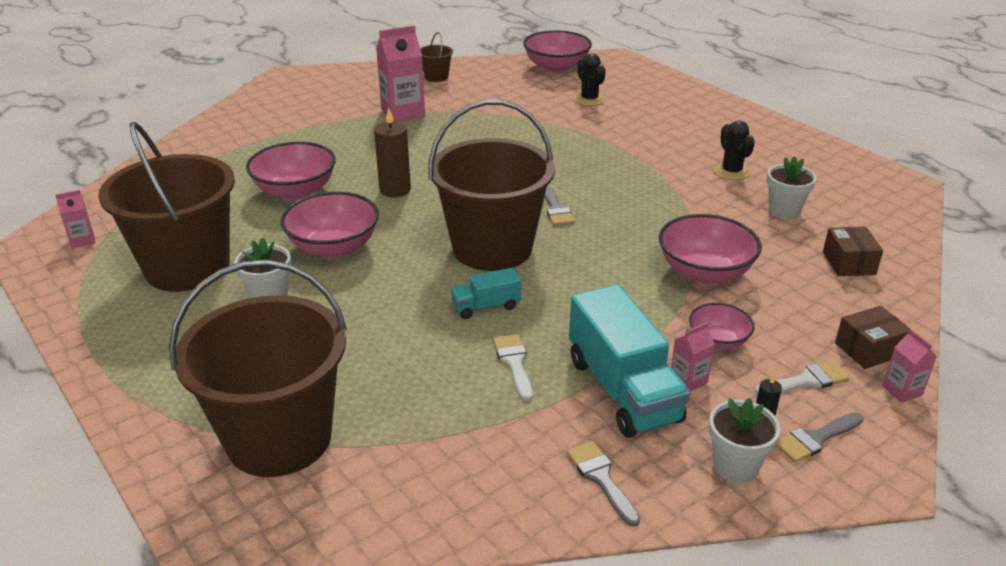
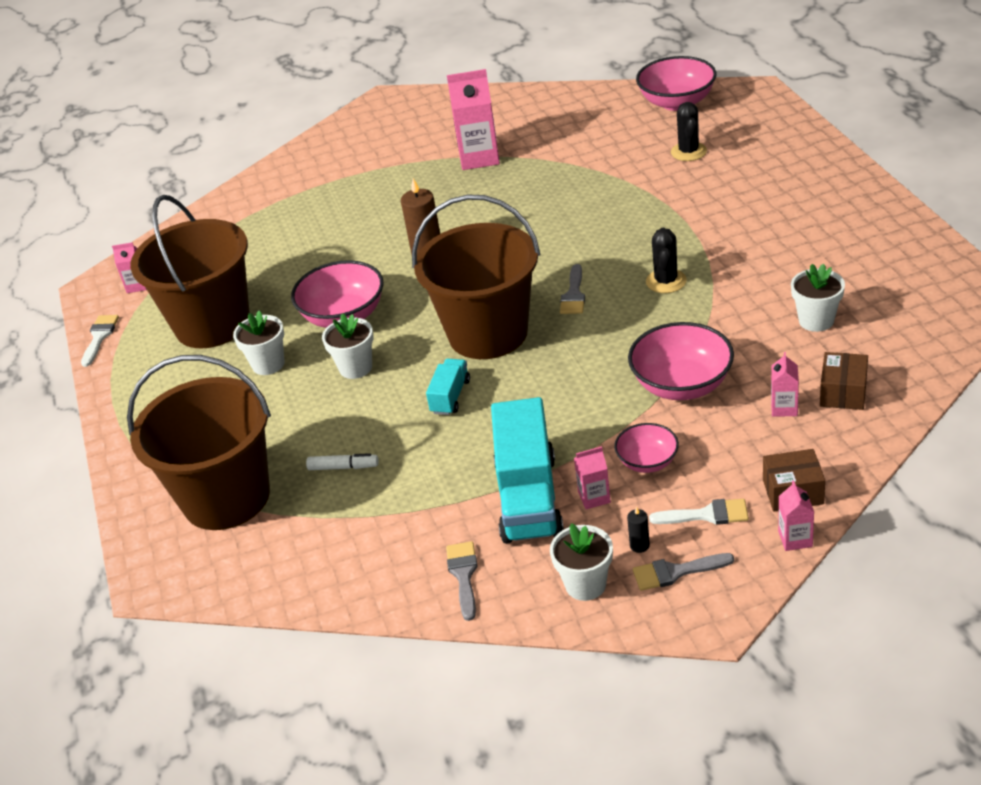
camera: 25 degrees right, 5 degrees up
pink bowl [246,142,336,200] -> none
brown bucket [420,32,453,82] -> none
turquoise truck [451,267,521,319] -> turquoise truck turned 105 degrees clockwise [426,359,470,415]
white brush [493,334,533,402] -> white brush moved to [81,315,119,367]
black cactus [714,121,755,180] -> black cactus moved to [646,228,687,293]
none -> white marker [306,453,379,470]
none -> white flower pot [322,313,373,379]
none -> pink carton [771,352,799,417]

